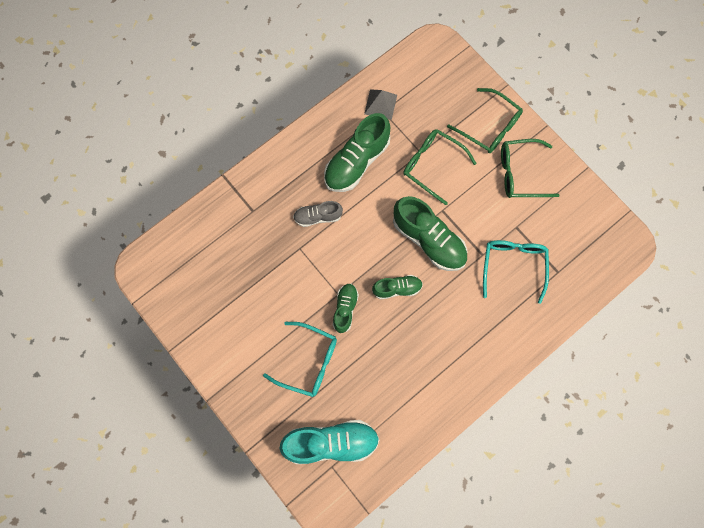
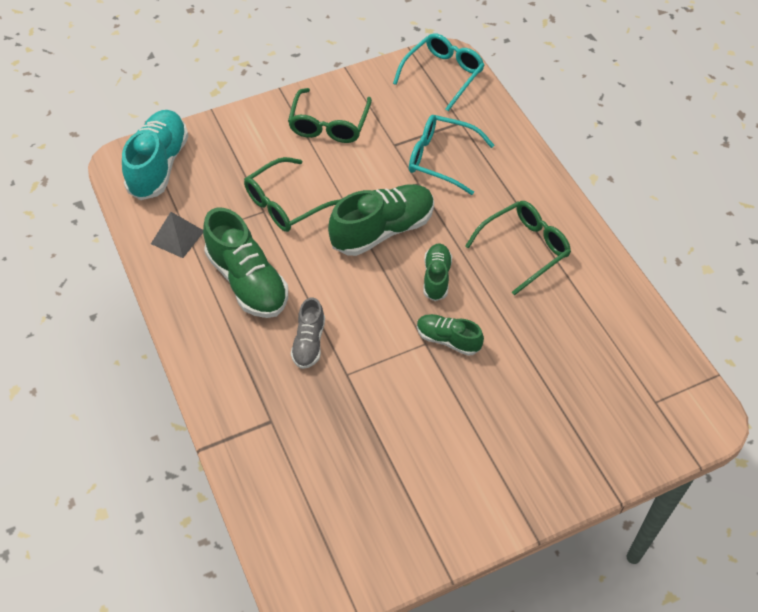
camera: 75 degrees left, 20 degrees down
turquoise glasses [263,322,337,397] -> turquoise glasses moved to [393,33,484,111]
turquoise shoe [279,420,379,464] -> turquoise shoe moved to [122,110,188,200]
green glasses [447,88,523,153] -> green glasses moved to [465,201,571,296]

